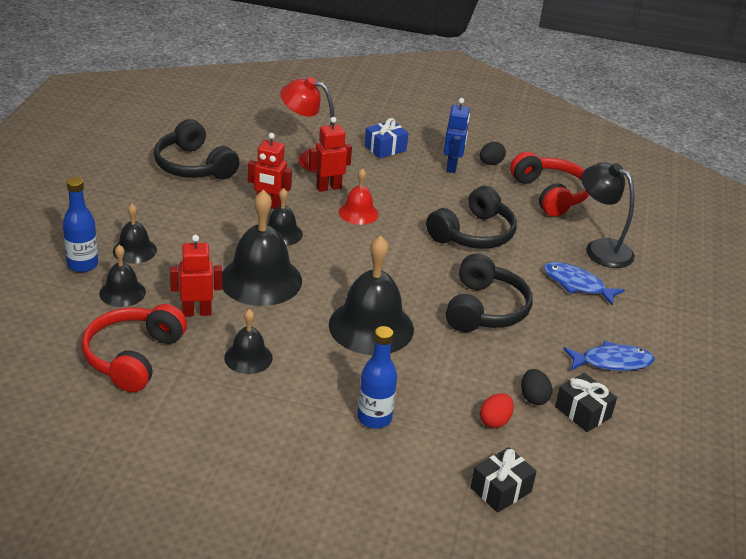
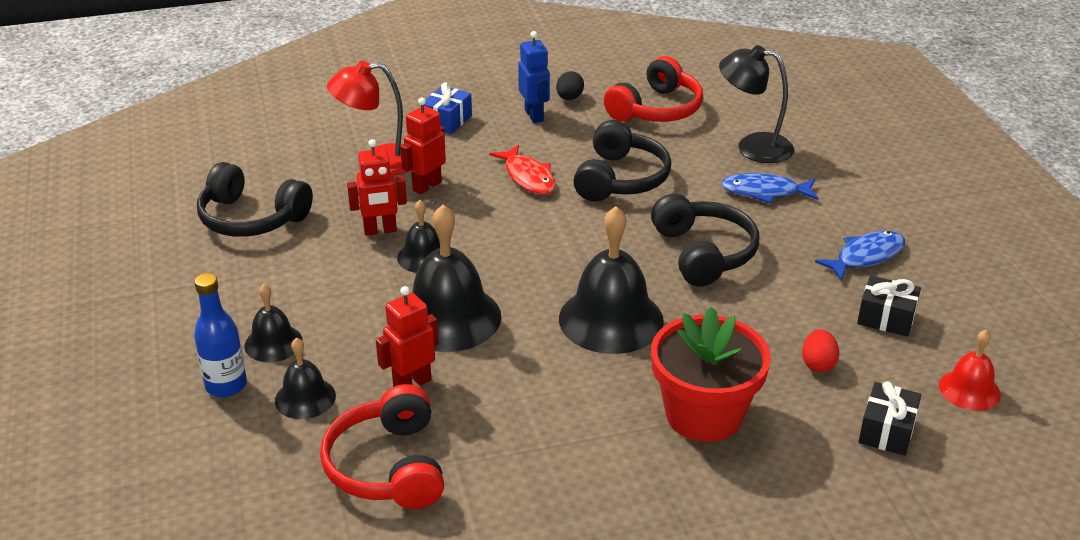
camera: 25 degrees left, 0 degrees up
black bell [224,309,273,374] -> none
red bell [339,168,379,225] -> red bell moved to [939,330,1001,411]
blue bottle [357,326,397,428] -> red flower pot [651,306,771,442]
red headphones [510,152,589,217] -> red headphones turned 90 degrees clockwise [604,56,703,122]
black egg [521,369,552,405] -> none
none -> red fish [490,145,556,195]

